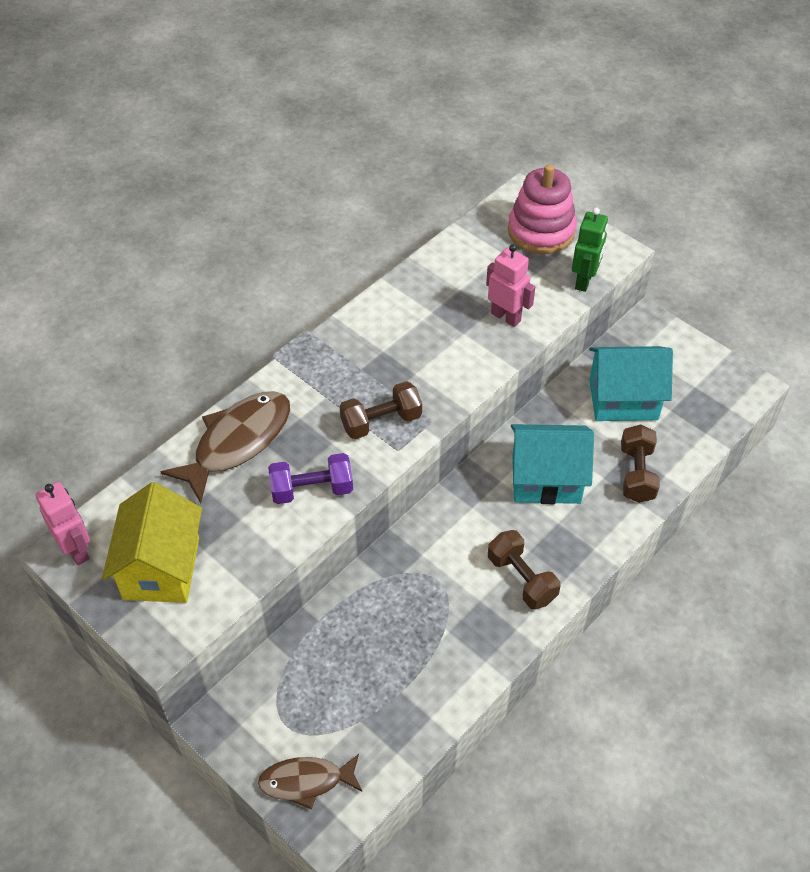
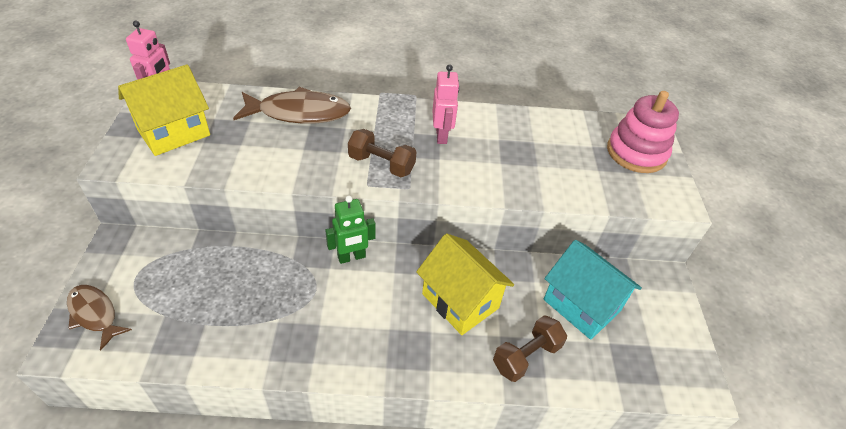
camera: 45 degrees right, 5 degrees down
purple dumbbell [268,453,353,504] -> none
pink robot [486,244,535,327] -> pink robot moved to [432,64,460,144]
brown dumbbell [488,530,561,609] -> none
turquoise house [511,424,594,504] -> yellow house [416,233,514,335]
green robot [572,208,608,292] -> green robot moved to [325,196,376,264]

